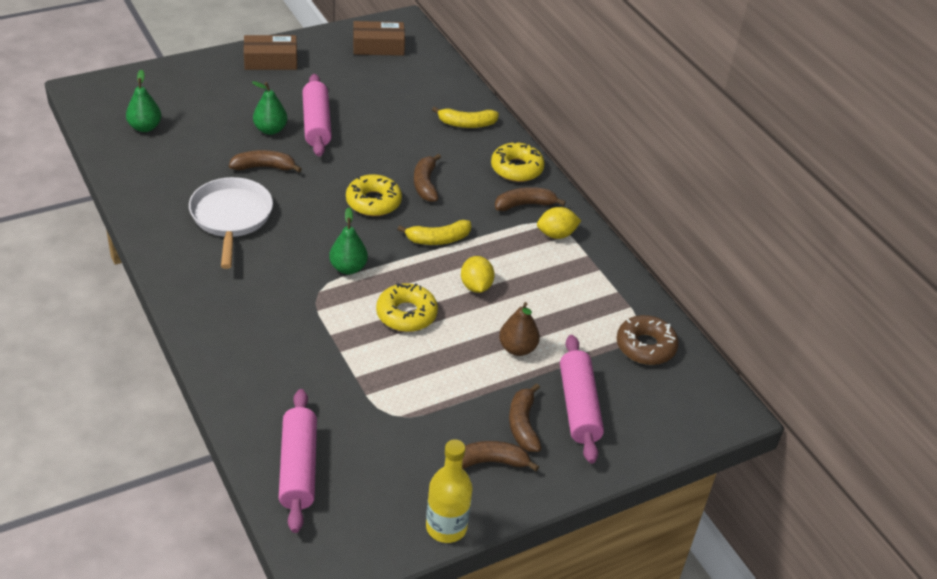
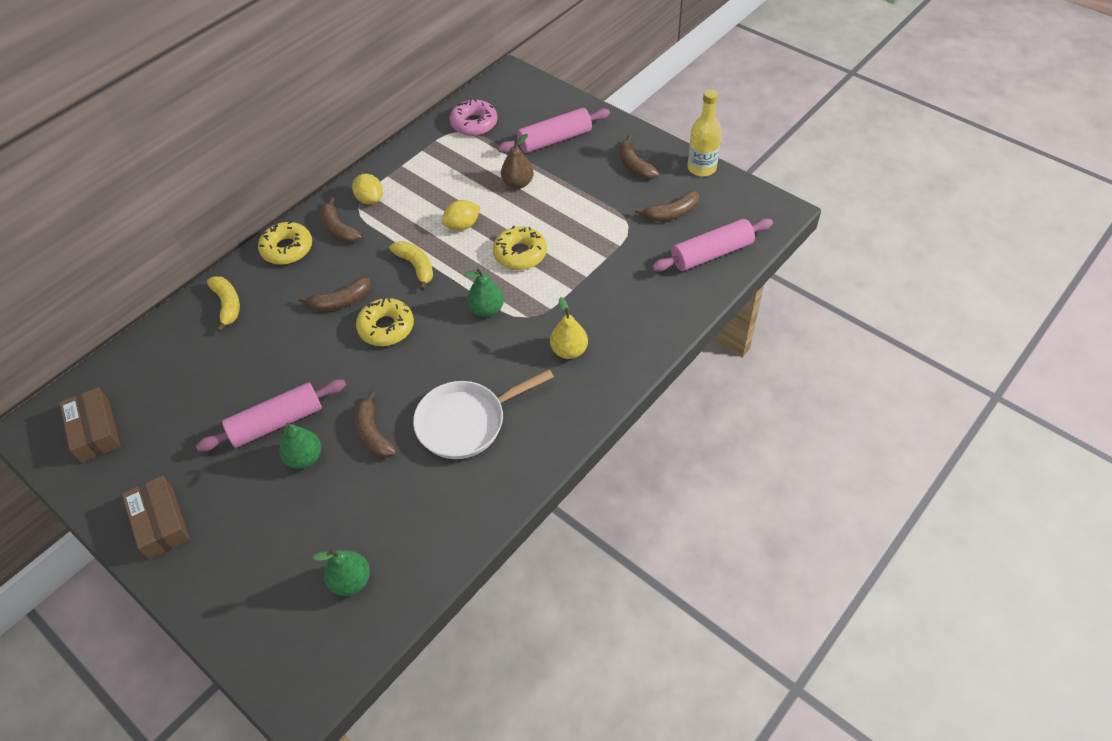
camera: 105 degrees left, 10 degrees up
brown banana [509,383,542,452] -> brown banana moved to [635,191,699,221]
brown donut [617,315,679,365] -> pink donut [450,98,497,136]
none -> yellow pear [550,297,588,359]

